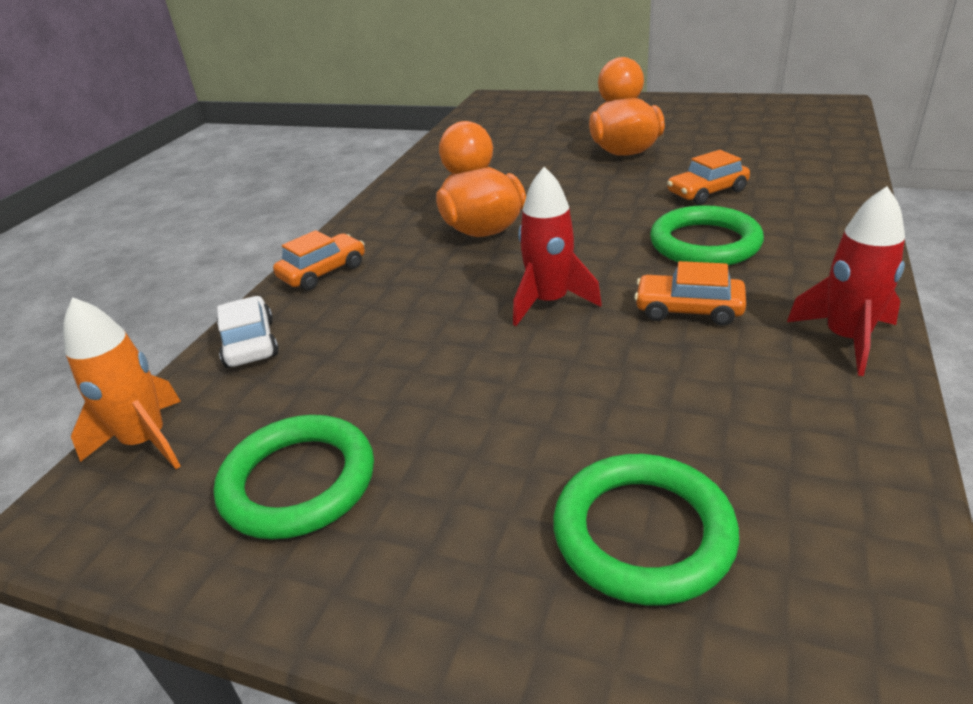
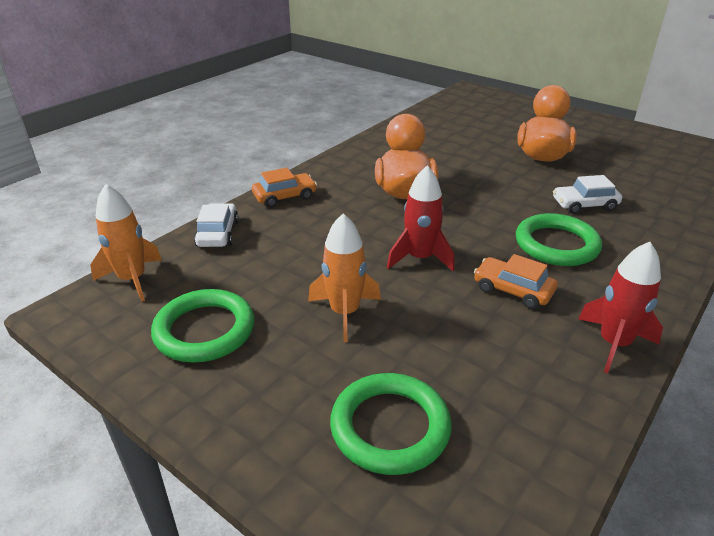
camera: 15 degrees right, 0 degrees up
orange car [667,150,750,205] -> white car [553,175,622,214]
none -> orange rocket [308,213,381,342]

